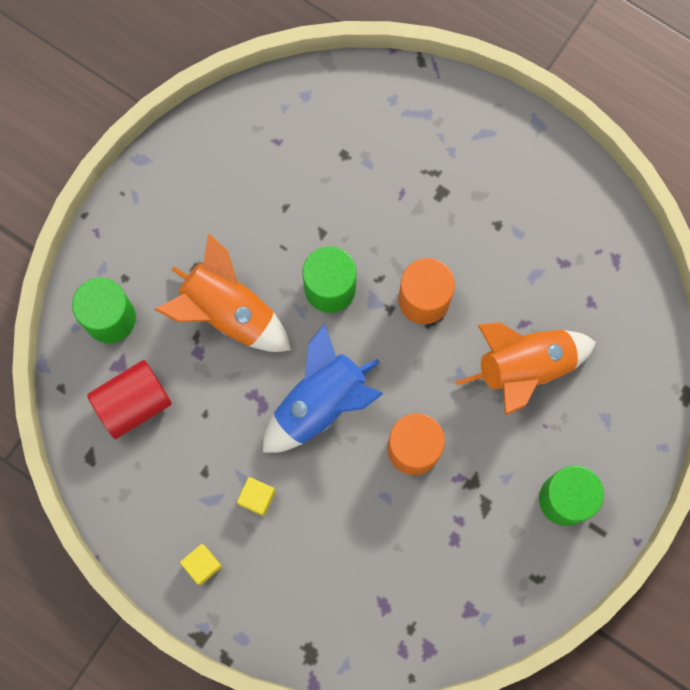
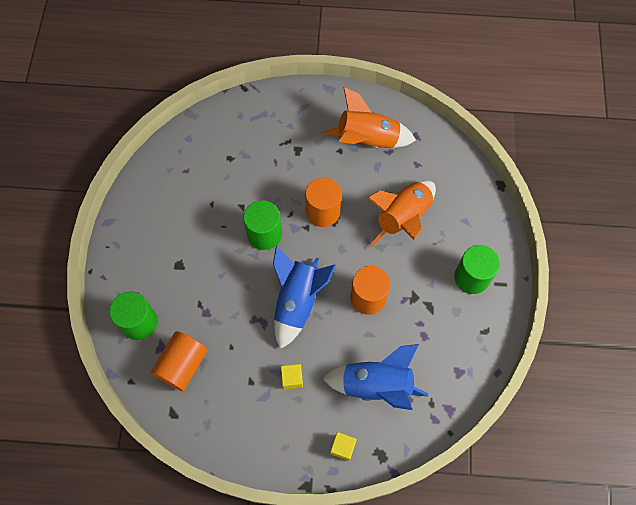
camera: 30 degrees left, 10 degrees down
red cylinder [87,360,172,439] -> orange cylinder [151,331,208,391]
orange rocket [154,233,291,352] -> orange rocket moved to [323,87,416,149]
yellow cube [180,544,222,585] -> yellow cube moved to [330,432,357,461]
none -> blue rocket [323,344,428,410]

